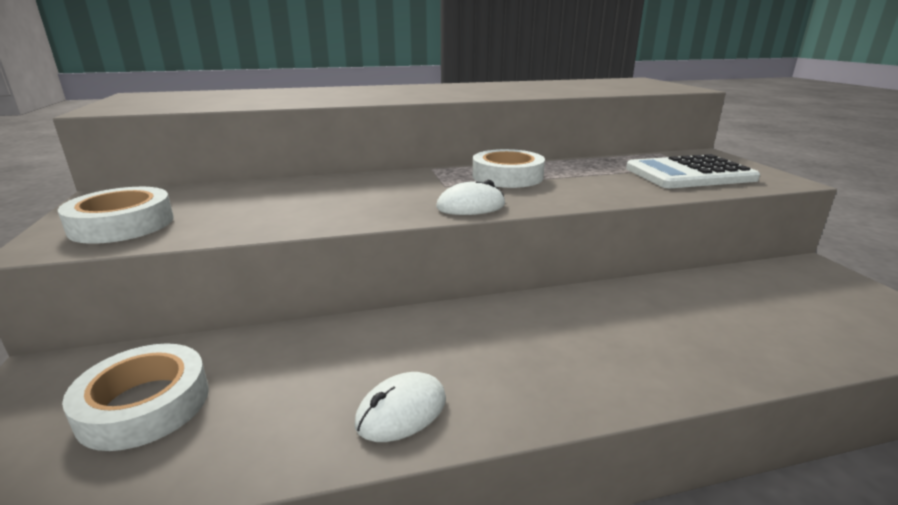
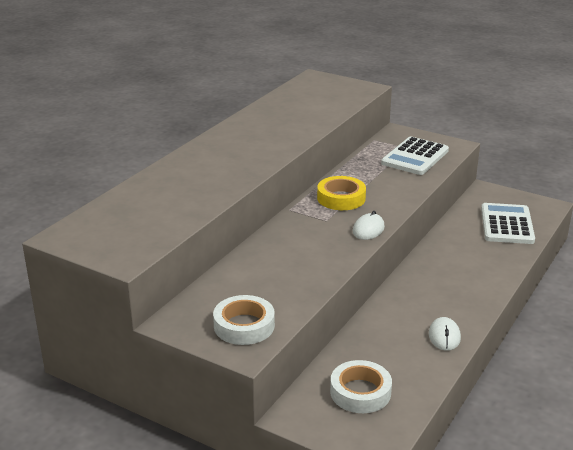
camera: 45 degrees left, 5 degrees up
white tape [472,149,545,188] -> yellow tape [317,176,366,210]
none -> white calculator [481,203,535,244]

